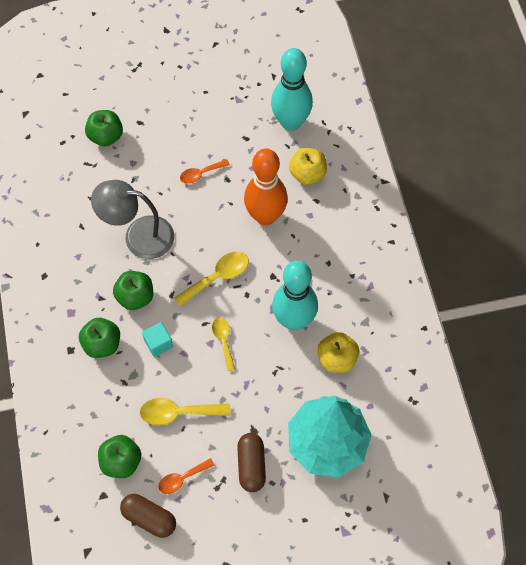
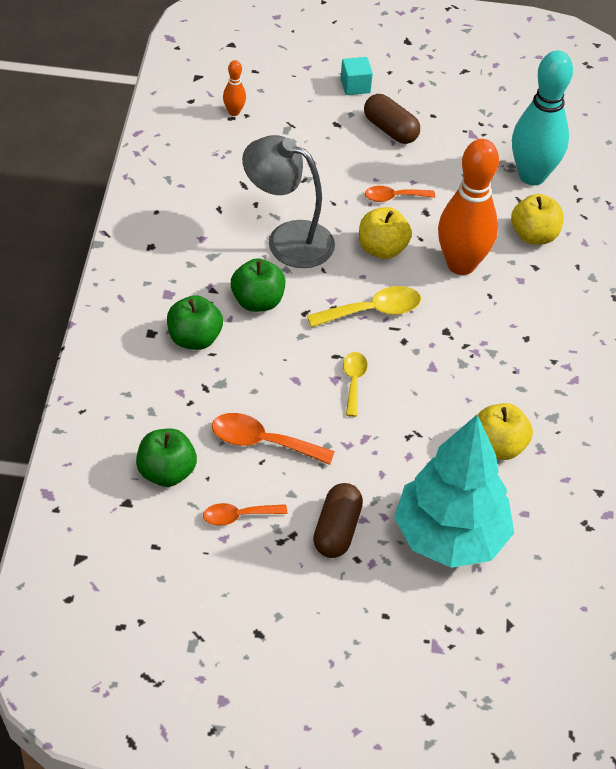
camera: 15 degrees right, 15 degrees down
green apple [85,110,123,147] -> none
brown capsule [120,494,176,538] -> brown capsule moved to [364,94,420,144]
yellow spoon [140,398,230,425] -> orange spoon [212,413,335,465]
turquoise cube [142,322,173,357] -> turquoise cube moved to [340,57,373,95]
turquoise bowling pin [272,261,318,330] -> none
none -> orange bowling pin [223,60,246,116]
none -> yellow apple [359,207,412,259]

